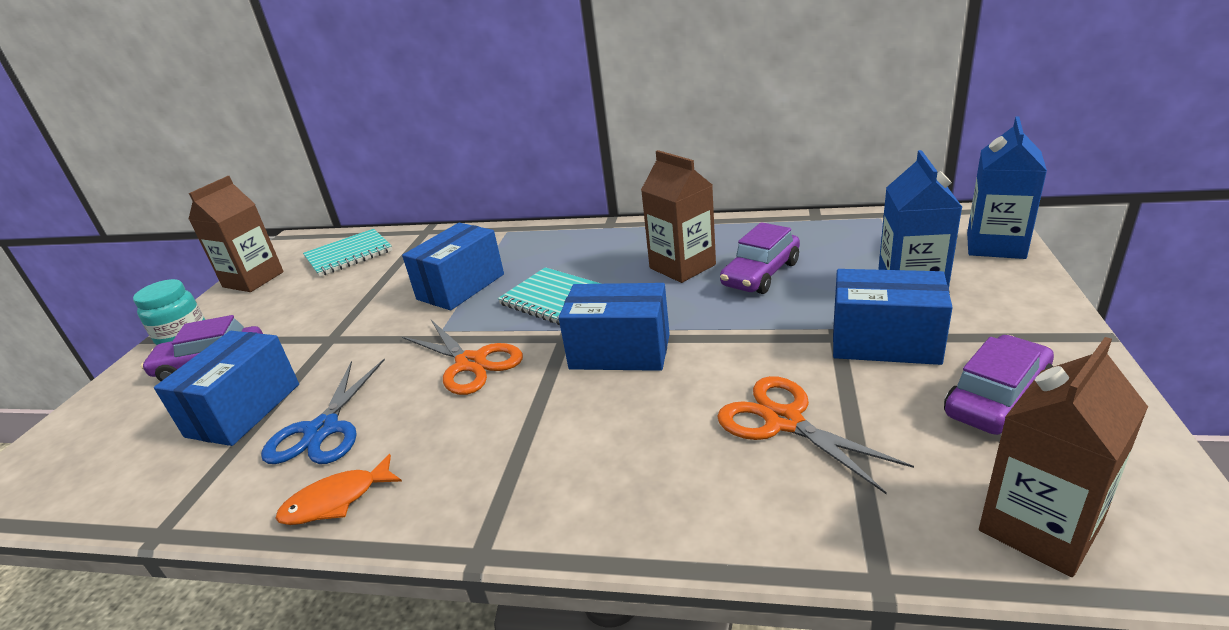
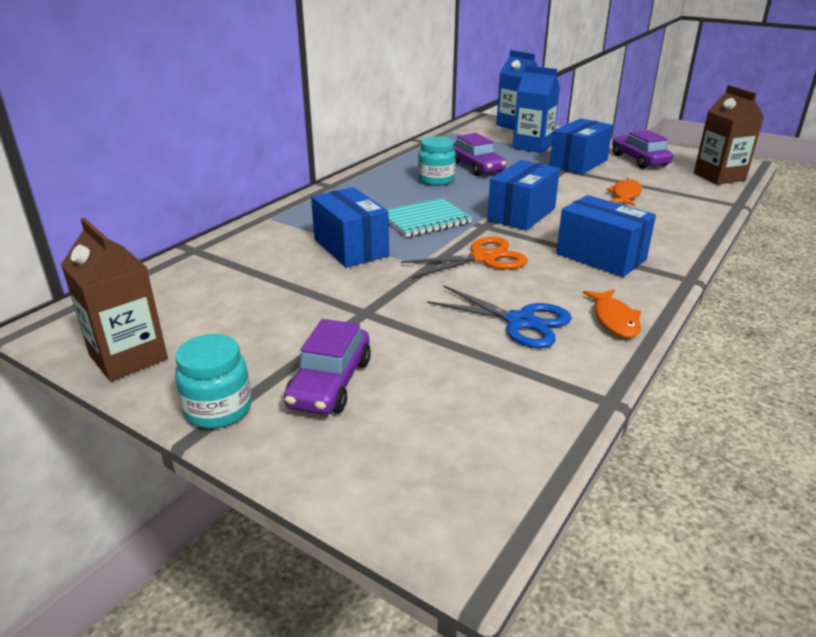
camera: 70 degrees left, 0 degrees up
blue box [154,331,299,446] -> blue box moved to [556,195,656,277]
turquoise notebook [303,229,392,277] -> none
brown carton [641,150,716,283] -> turquoise jar [418,136,456,186]
orange scissors [717,376,914,494] -> orange fish [606,178,642,206]

